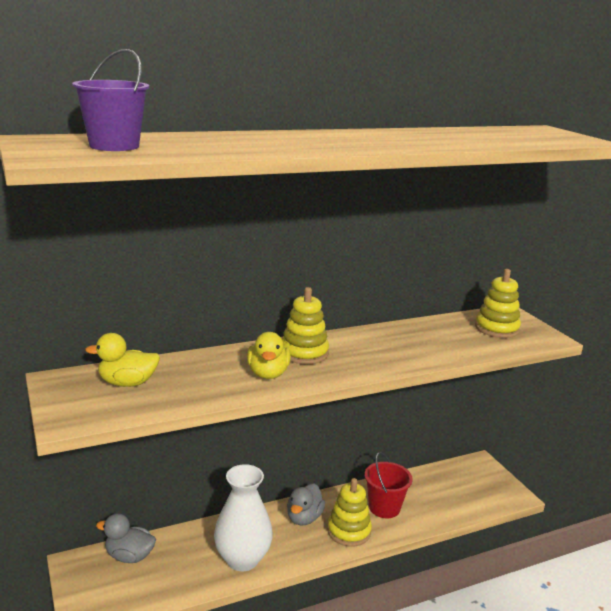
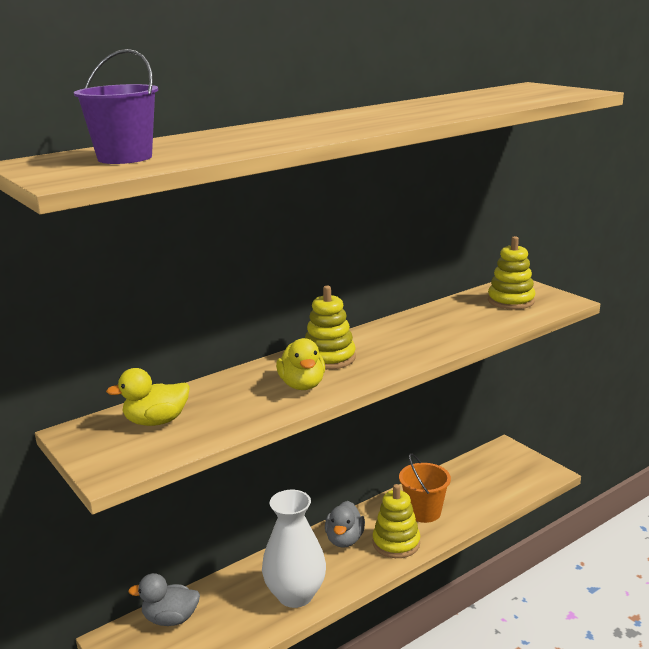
camera: 10 degrees left, 0 degrees up
red bucket [365,452,413,518] -> orange bucket [399,453,451,523]

